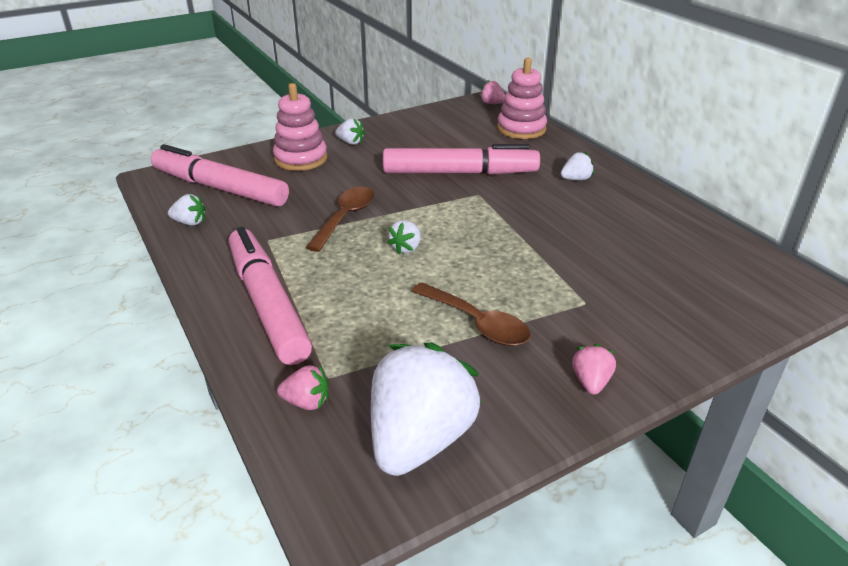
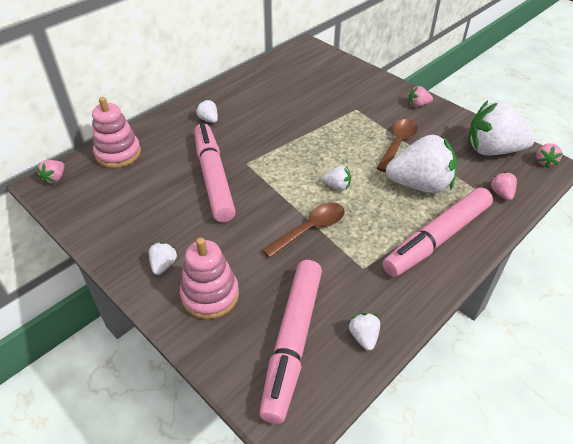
camera: 105 degrees left, 10 degrees up
brown spoon [306,187,374,252] -> brown spoon turned 135 degrees clockwise [262,203,345,258]
none -> white strawberry [386,135,457,193]
none -> pink strawberry [536,143,563,167]

